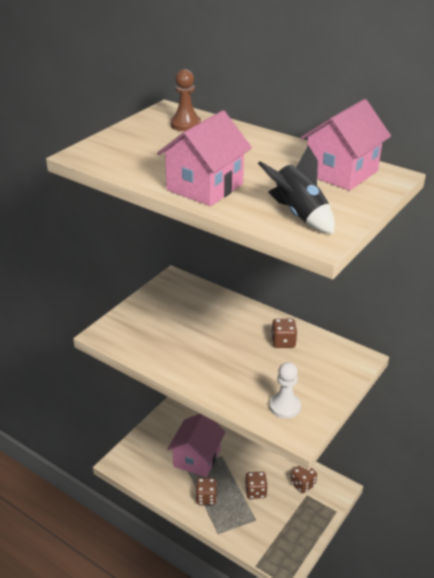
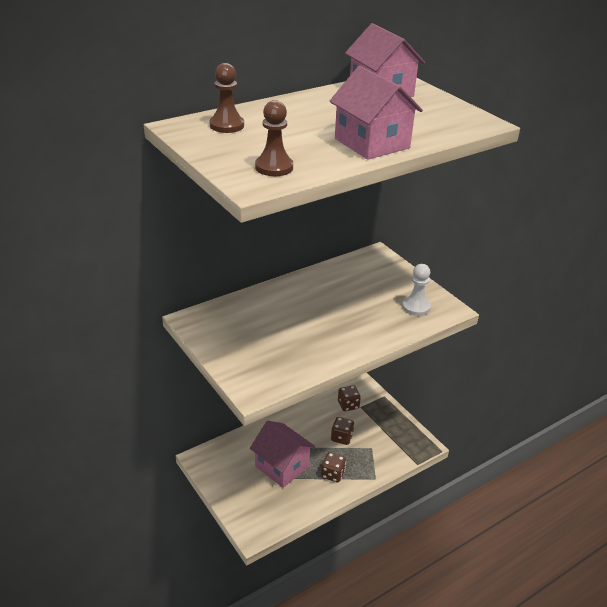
camera: 70 degrees left, 0 degrees up
black rocket [258,145,335,234] -> none
brown dice [271,319,297,348] -> none
none -> brown pawn [255,100,293,176]

